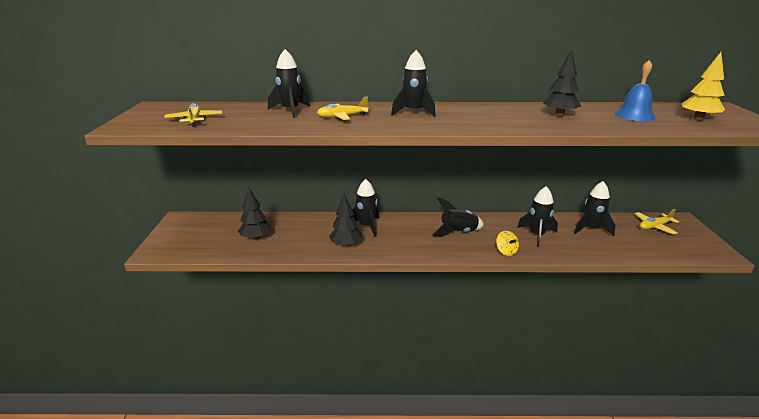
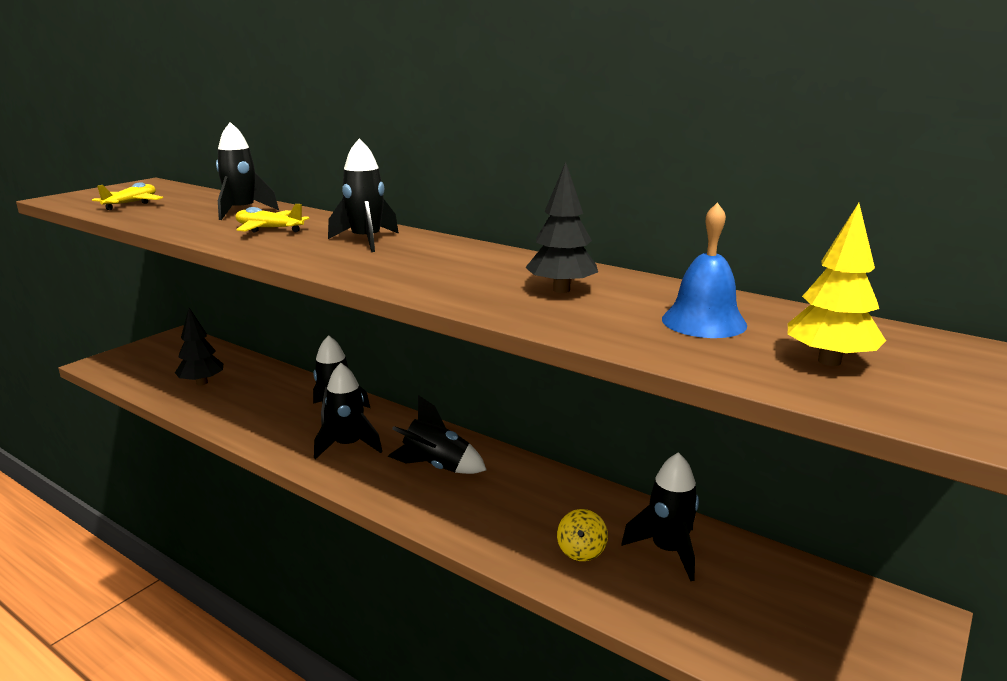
camera: 35 degrees right, 5 degrees down
black tree [329,194,362,247] -> none
yellow spinning top [496,231,519,256] -> yellow spinning top moved to [557,509,608,561]
black rocket [517,186,558,247] -> black rocket moved to [314,363,382,459]
yellow plane [635,209,679,235] -> none

